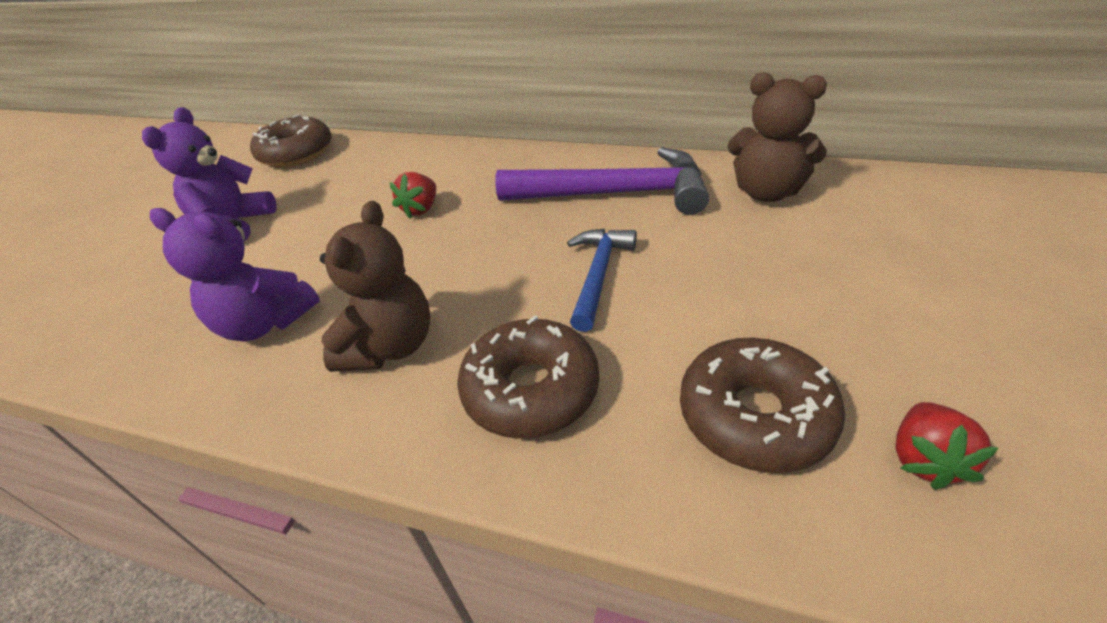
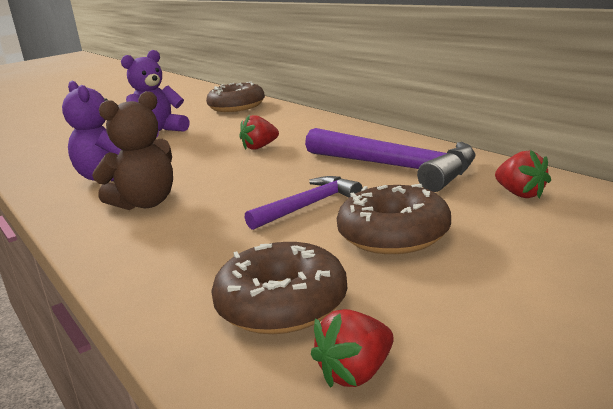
camera: 35 degrees right, 20 degrees down
brown donut [457,315,599,439] -> brown donut moved to [337,184,451,254]
blue hammer [567,229,637,332] -> purple hammer [245,176,363,230]
brown teddy bear [728,72,827,202] -> red strawberry [495,150,551,198]

